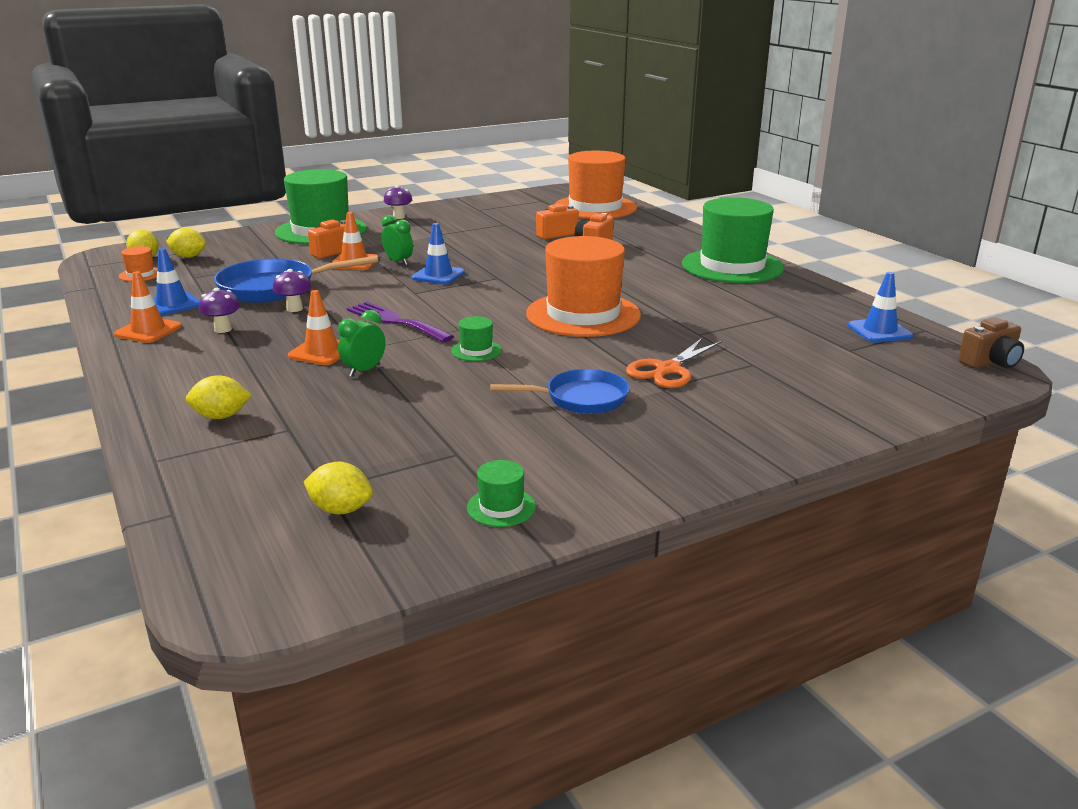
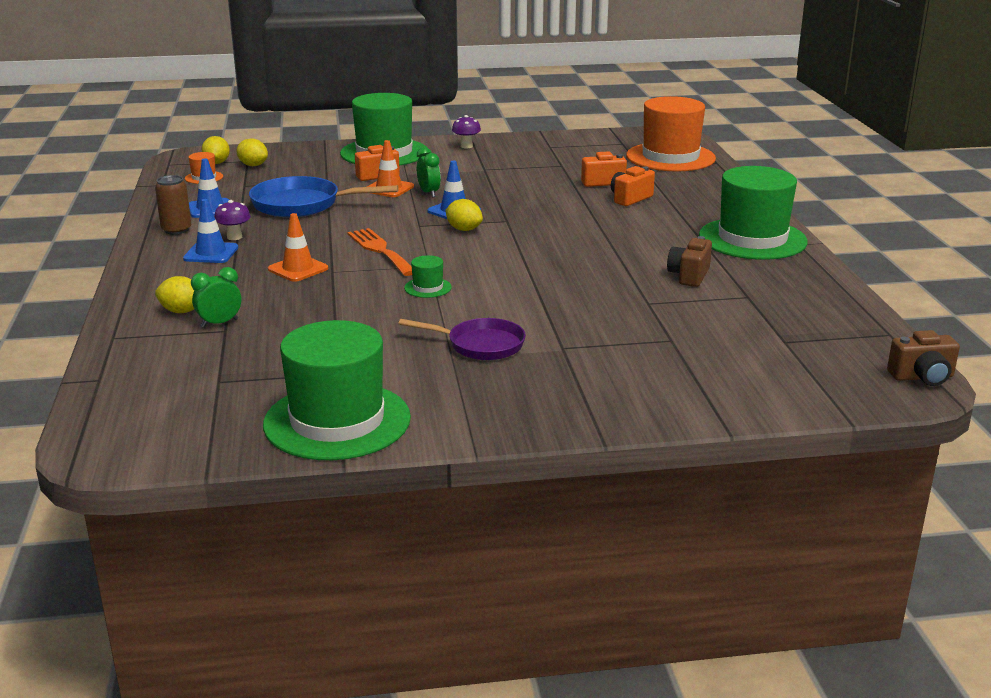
camera: 20 degrees right, 0 degrees up
orange traffic cone [114,271,182,343] -> brown can [155,175,191,235]
purple mushroom [273,269,312,312] -> none
yellow lemon [304,462,373,515] -> yellow lemon moved to [445,199,483,231]
green clock [338,310,385,377] -> green clock moved to [191,267,241,328]
purple fork [347,301,454,342] -> orange fork [347,228,412,276]
green hat [467,460,536,527] -> green hat [263,320,411,460], size x2.48
blue pan [490,369,629,414] -> purple pan [398,318,526,360]
orange hat [526,236,641,337] -> none
orange scissors [626,337,722,388] -> none
blue traffic cone [848,272,913,343] -> blue traffic cone moved to [183,199,238,263]
none -> brown camera [667,236,712,287]

